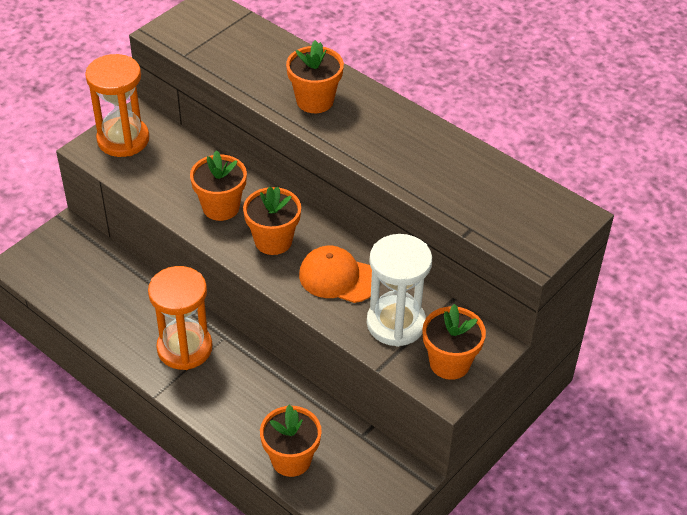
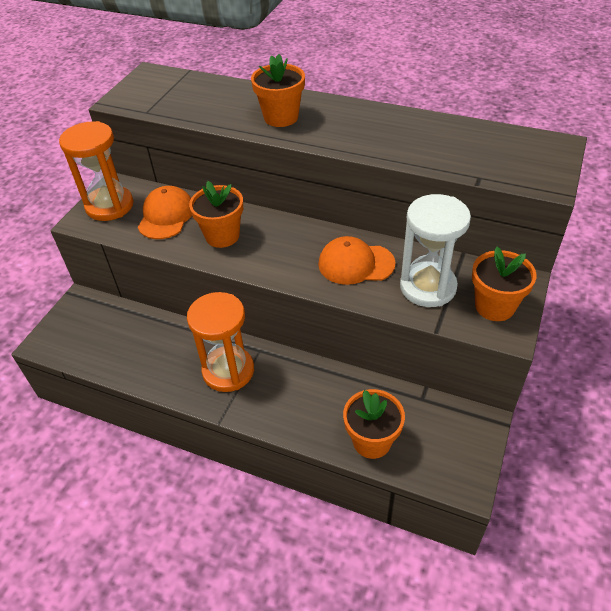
camera: 15 degrees left, 0 degrees up
orange flower pot [243,187,301,255] -> none
none -> orange cap [138,186,192,239]

